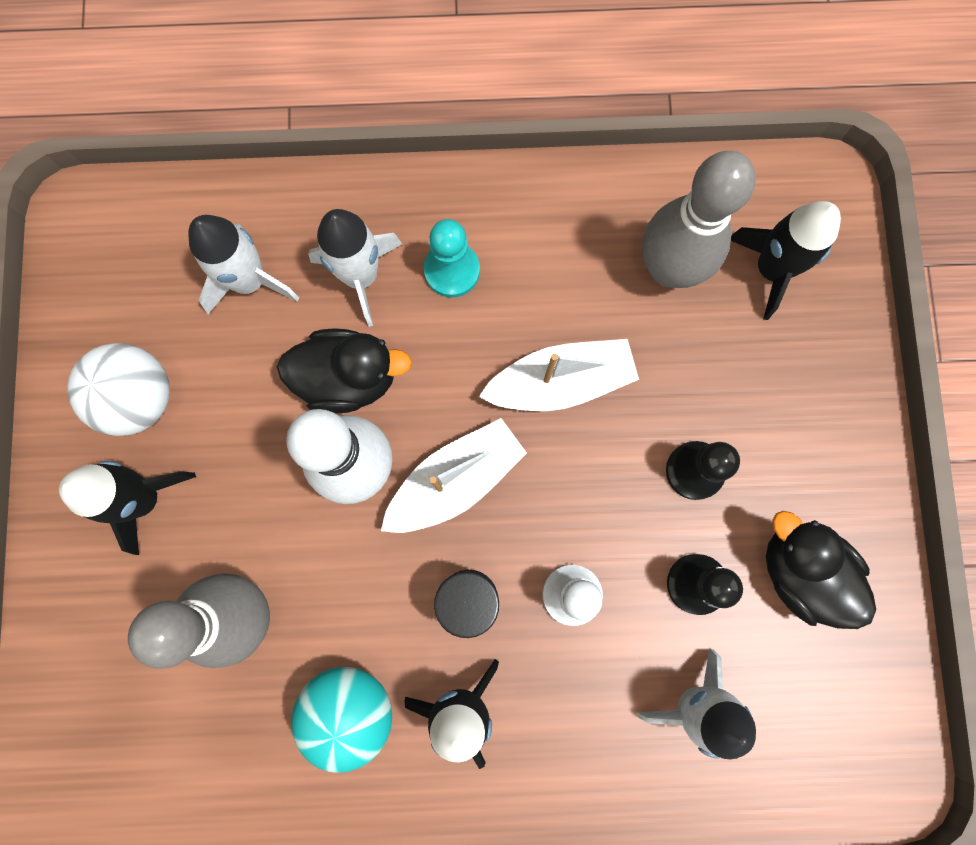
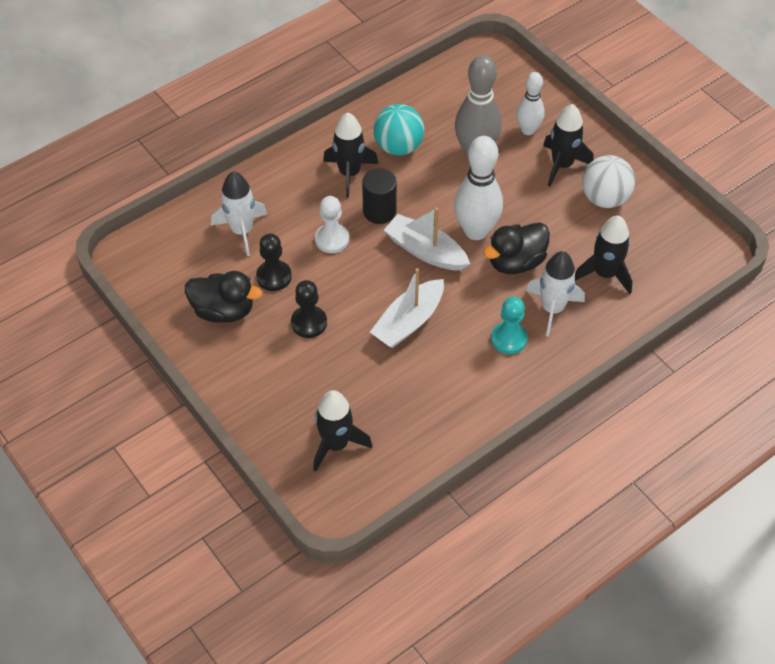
camera: 145 degrees right, 25 degrees down
white rocket [188,215,299,314] -> black rocket [575,216,632,294]
white boat [381,418,527,533] -> white boat turned 105 degrees clockwise [384,207,470,270]
grey bowling pin [642,151,756,288] -> none
none -> white bowling pin [516,72,545,135]

